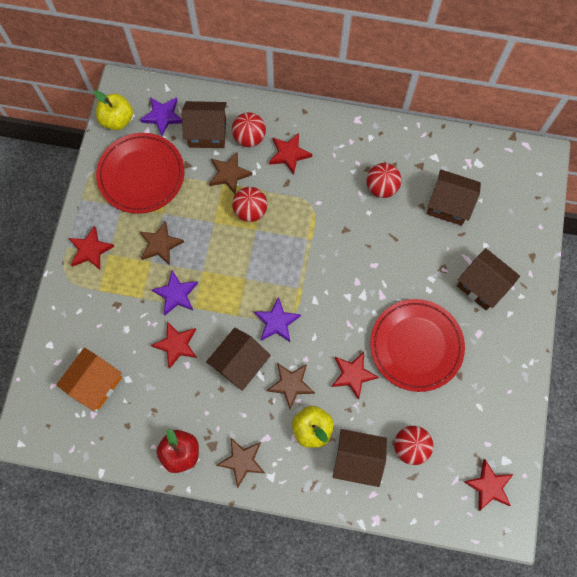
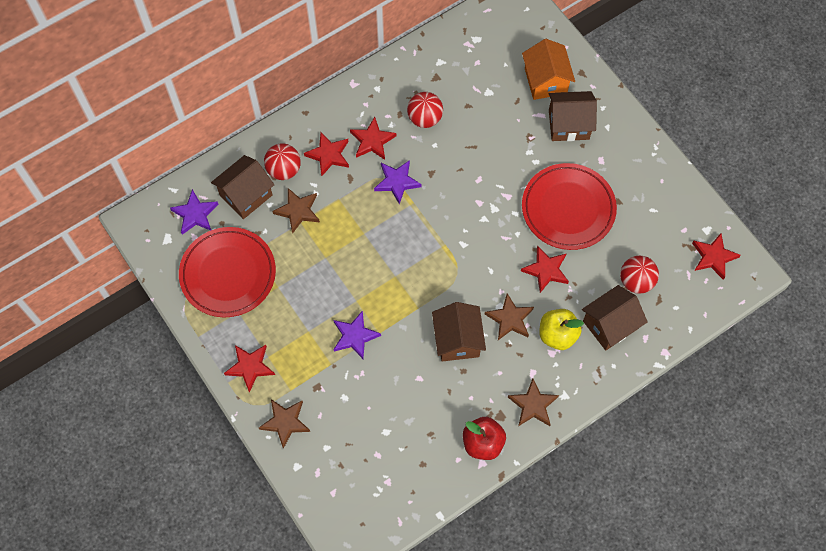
camera: 45 degrees left, 5 degrees down
orange house [56,348,122,411] -> orange house moved to [522,39,575,100]
yellow apple [94,90,133,130] -> none
brown star [139,221,184,265] -> brown star moved to [259,399,310,449]
red star [151,321,197,369] -> red star moved to [350,117,396,160]
red ball [232,187,267,222] -> none
purple star [254,297,301,342] -> purple star moved to [374,160,421,204]
brown house [427,169,481,226] -> none

